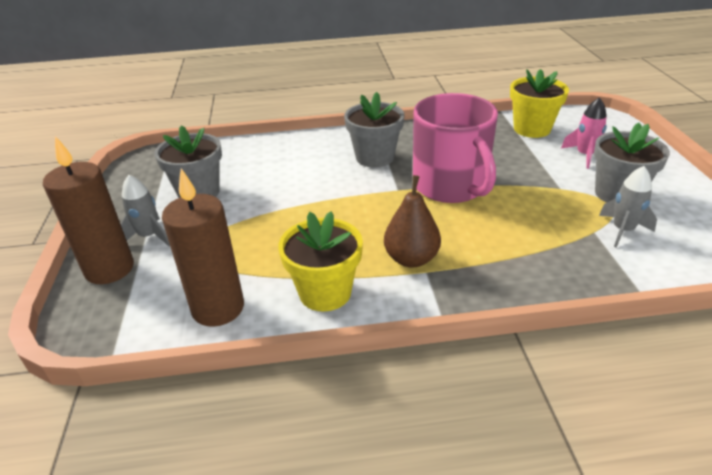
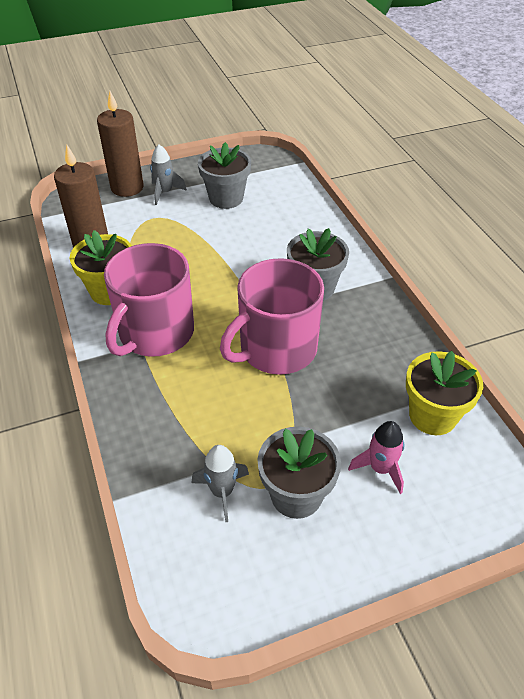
camera: 75 degrees right, 10 degrees up
brown pear [384,175,441,268] -> pink mug [104,243,194,357]

